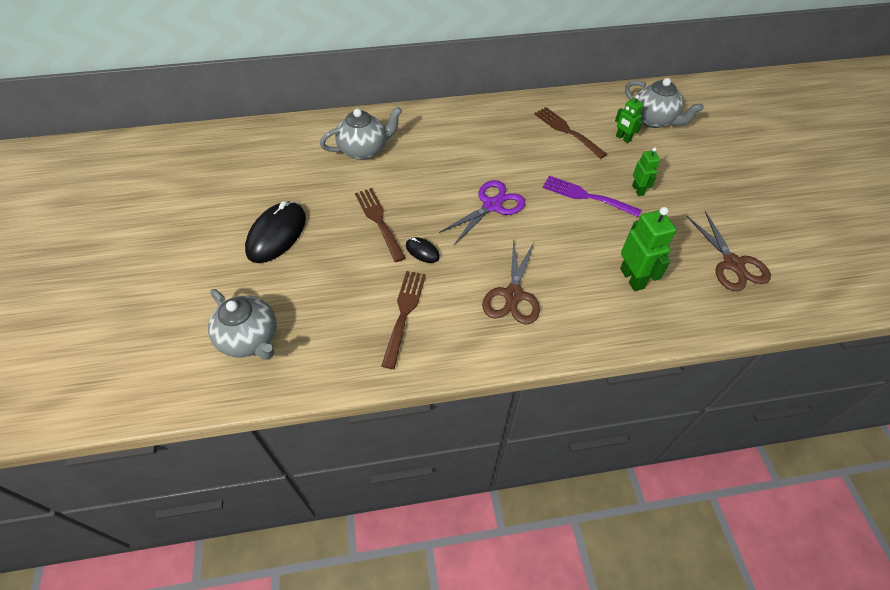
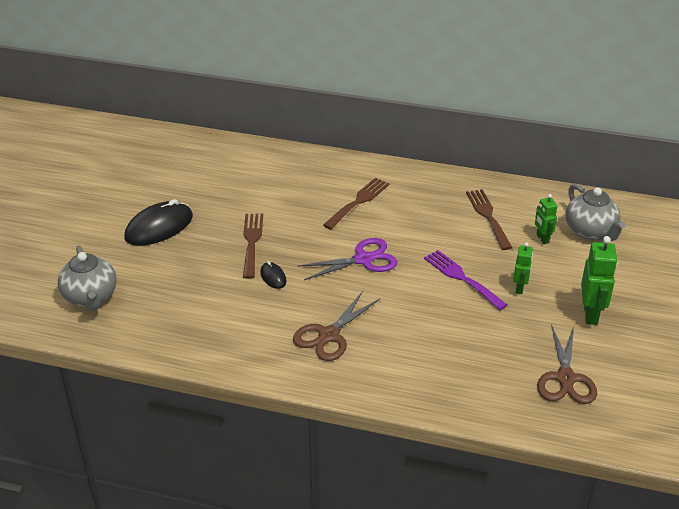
camera: 25 degrees right, 15 degrees down
grey teapot [320,107,402,160] -> none
brown fork [381,271,426,369] -> brown fork moved to [323,177,390,229]
green robot [620,207,676,291] -> green robot moved to [581,236,618,325]

